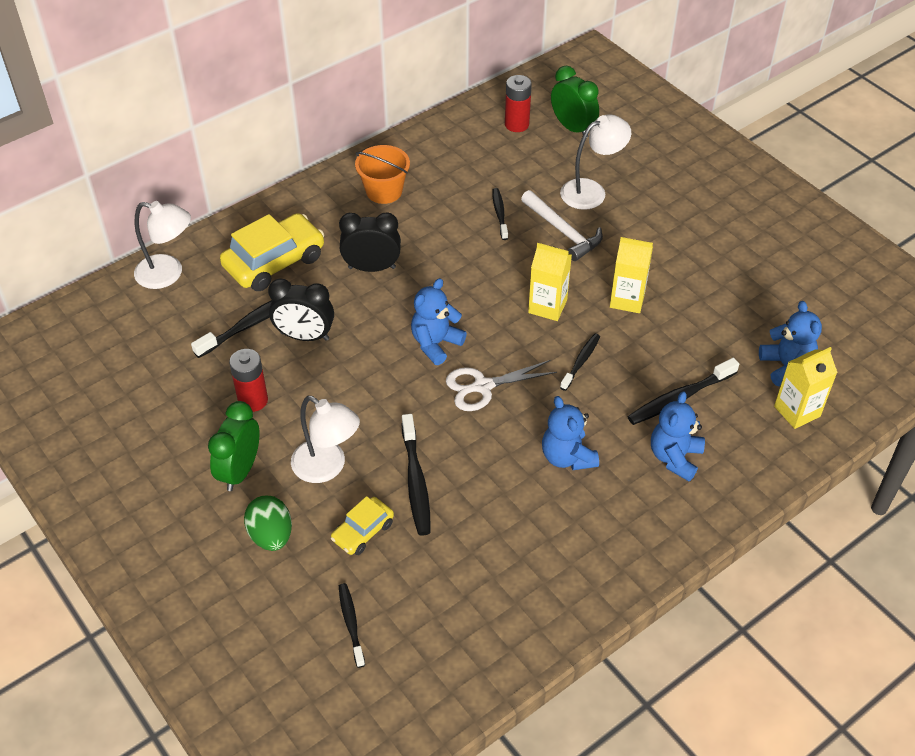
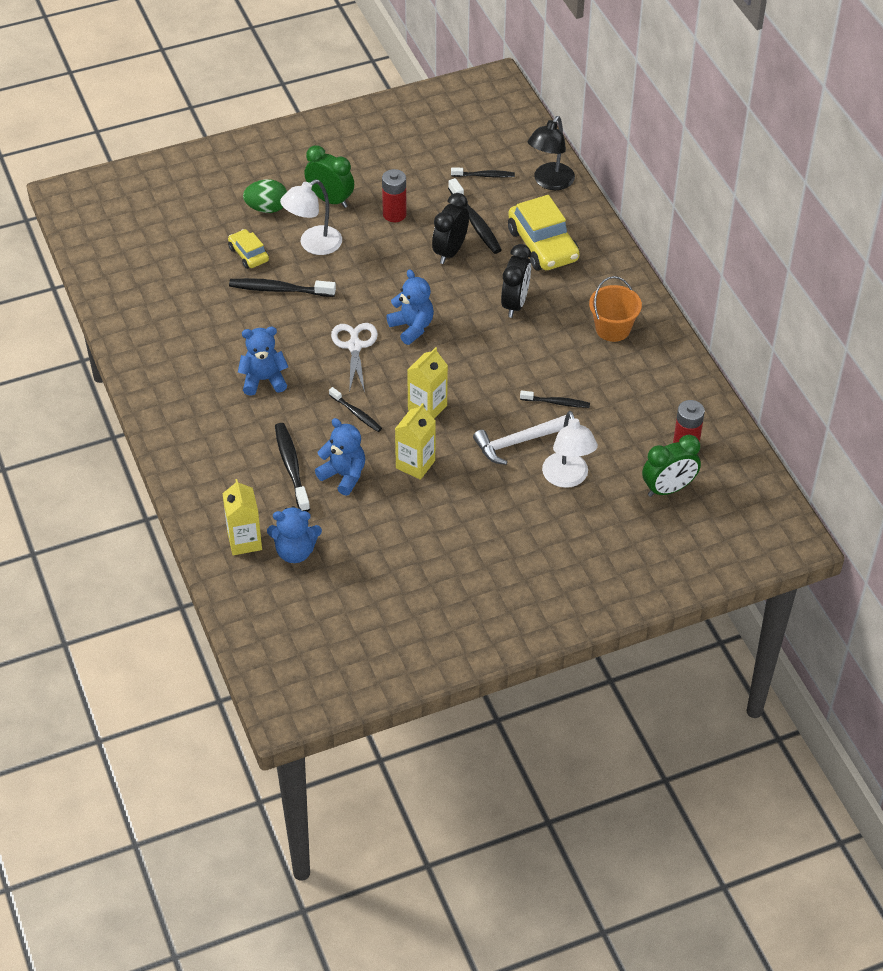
camera: 105 degrees right, 0 degrees up
white lamp [134,201,191,289] -> black lamp [528,116,575,190]
black toothbrush [339,583,365,668] -> black toothbrush moved to [451,168,515,178]
blue teddy bear [651,391,705,481] -> blue teddy bear moved to [315,418,365,496]

